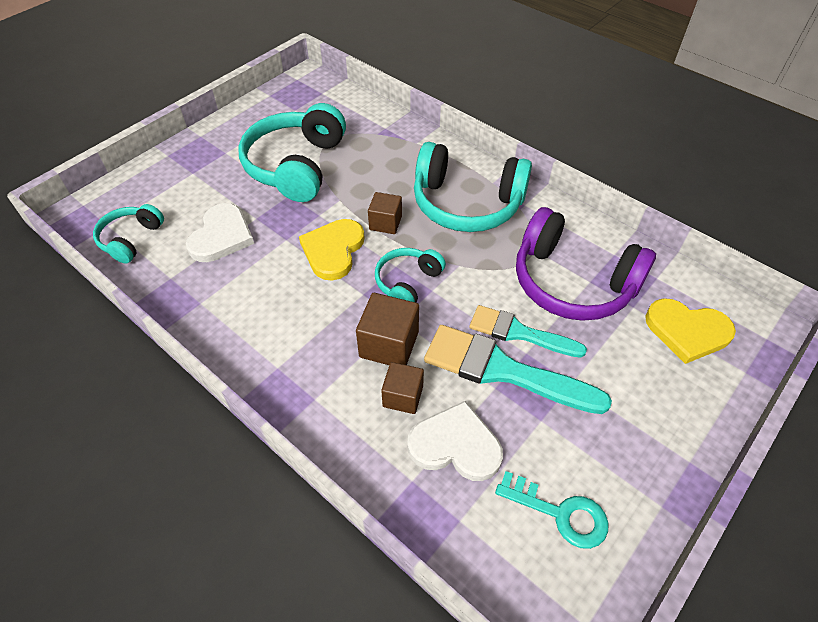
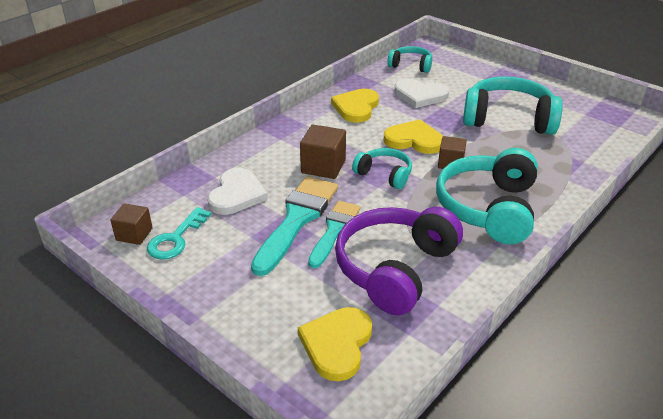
camera: 90 degrees right, 15 degrees down
brown cube [381,362,424,414] -> brown cube moved to [110,203,153,245]
none -> yellow heart [331,89,379,123]

